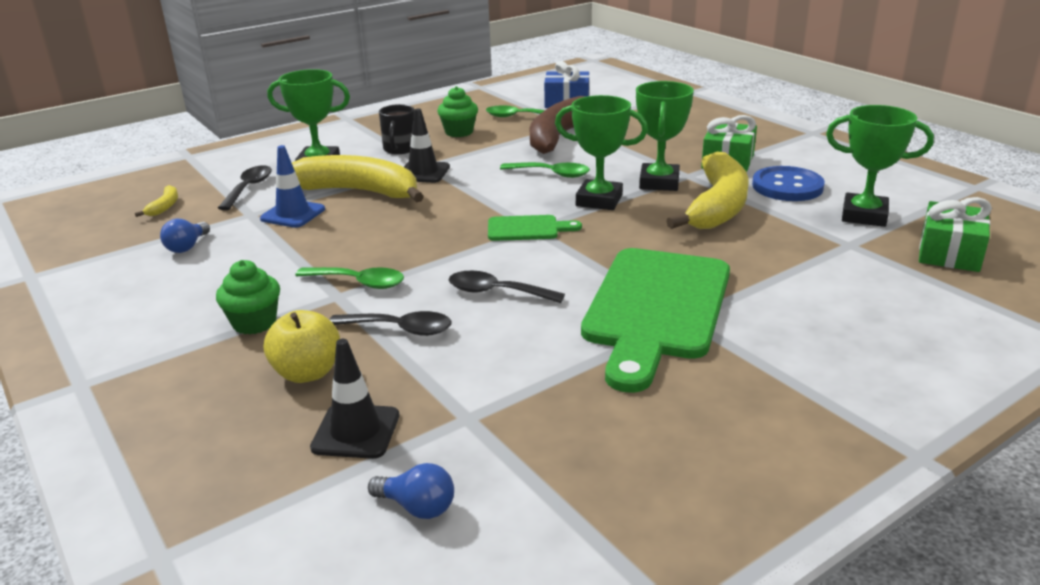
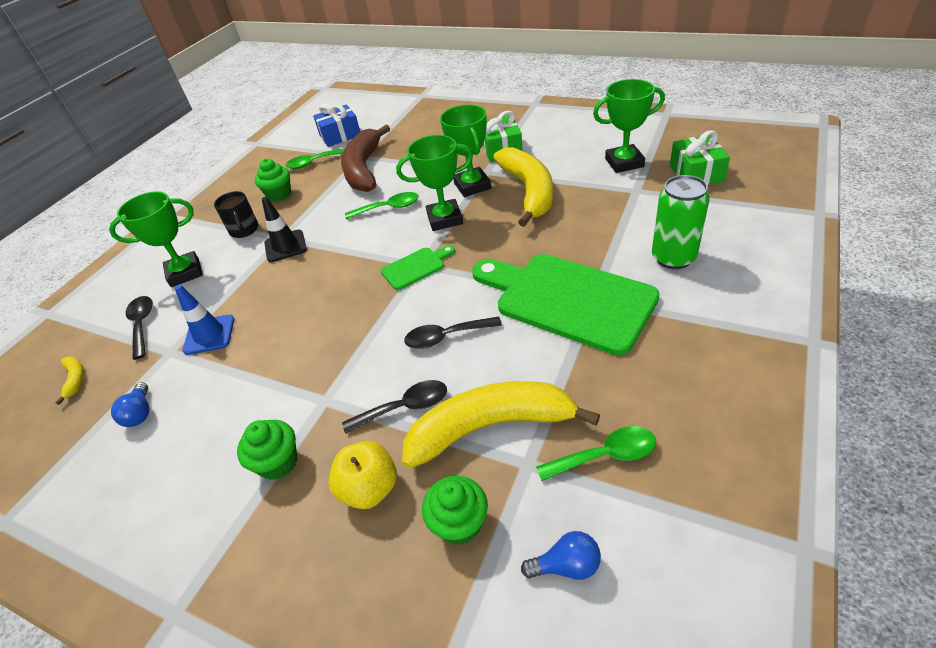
camera: 25 degrees left, 15 degrees up
yellow banana [292,155,424,202] -> yellow banana moved to [402,381,600,469]
green spoon [295,267,404,289] -> green spoon moved to [536,426,656,481]
black traffic cone [310,339,399,459] -> green cupcake [422,476,488,545]
green cutting board [581,248,730,393] -> green cutting board turned 135 degrees clockwise [472,254,659,355]
blue button [752,166,825,201] -> none
none -> green can [652,175,710,269]

